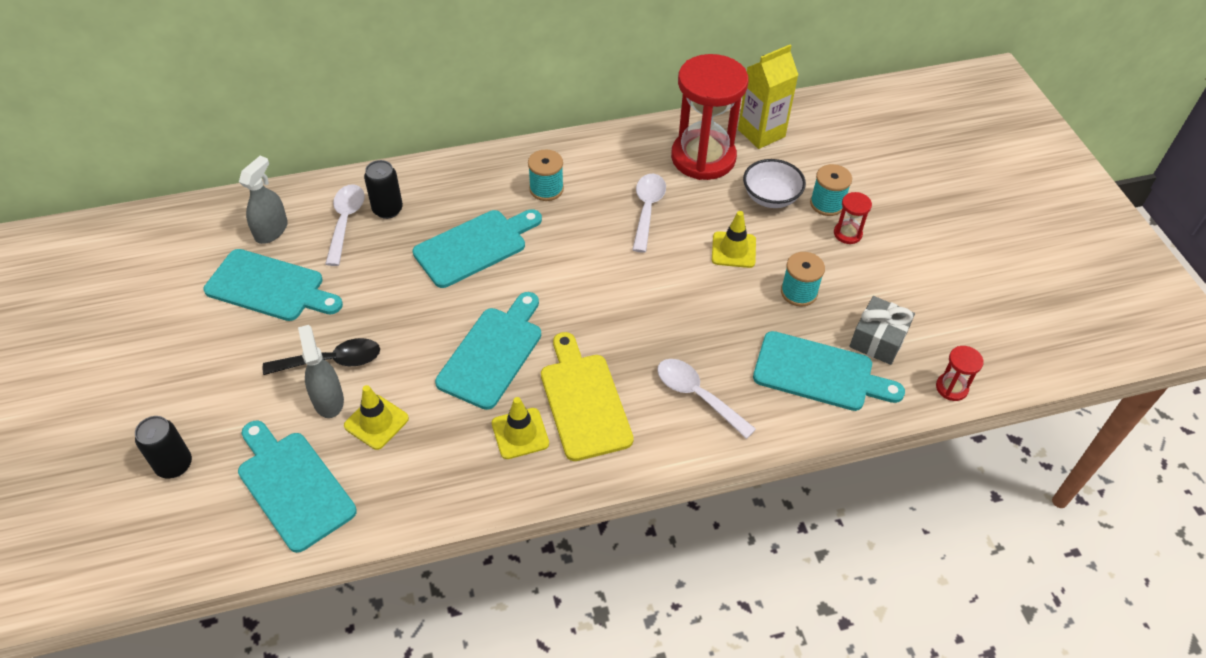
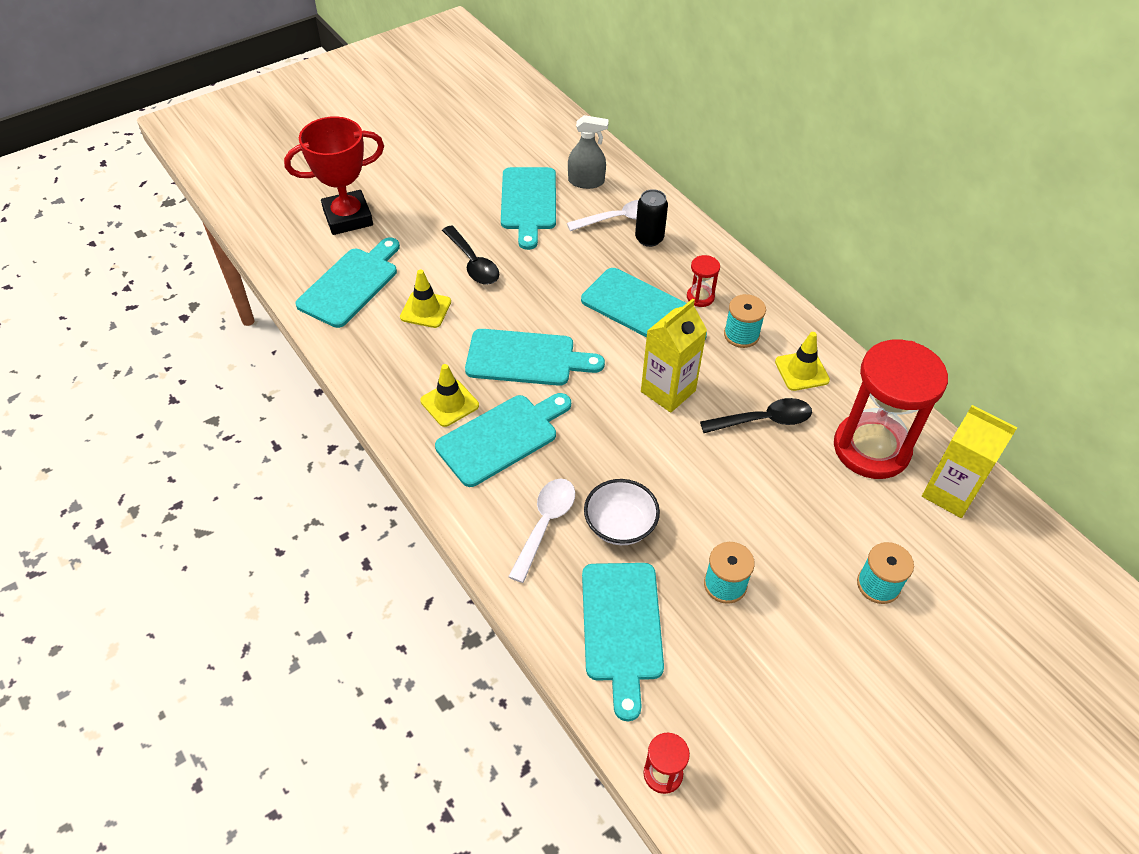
camera: 70 degrees right, 0 degrees up
black can [135,416,192,478] -> red trophy [284,116,384,235]
grey spray bottle [298,325,344,418] -> none
yellow cutting board [541,332,634,461] -> turquoise cutting board [435,393,571,487]
white spoon [632,174,666,253] -> black spoon [700,398,812,433]
yellow traffic cone [712,211,756,268] -> yellow traffic cone moved to [775,332,830,391]
white bowl [743,159,806,208] -> white bowl moved to [584,479,660,545]
red hourglass [834,192,872,244] -> red hourglass moved to [687,255,720,307]
grey gift [850,296,915,365] -> none
none -> yellow carton [641,299,707,413]

